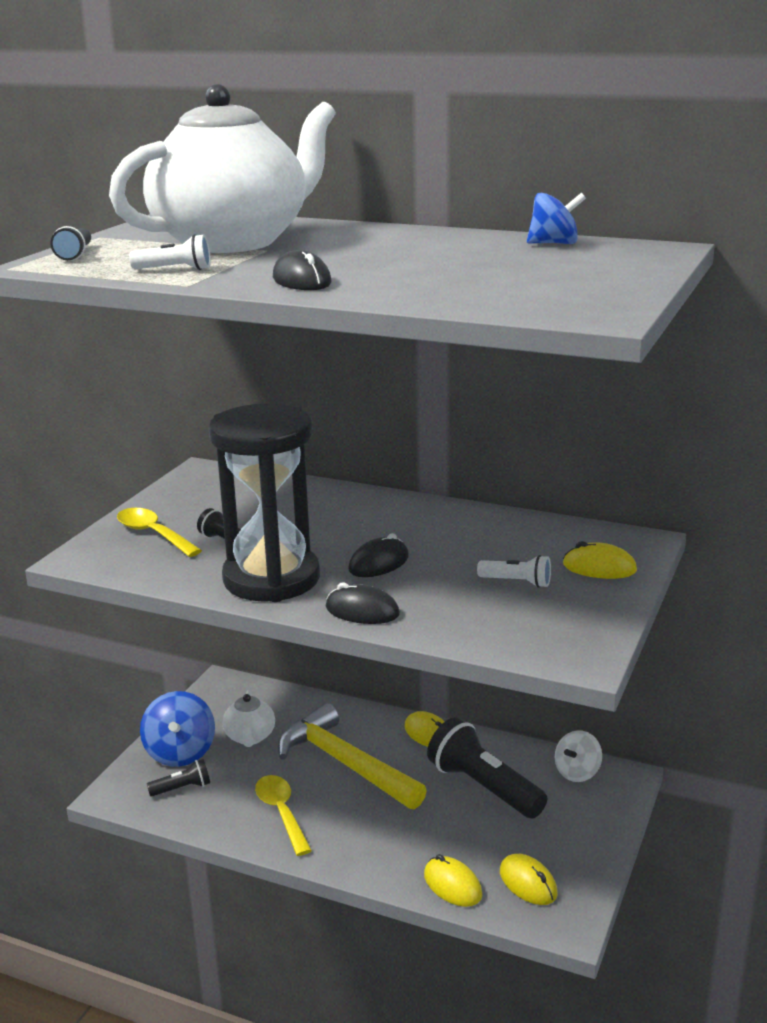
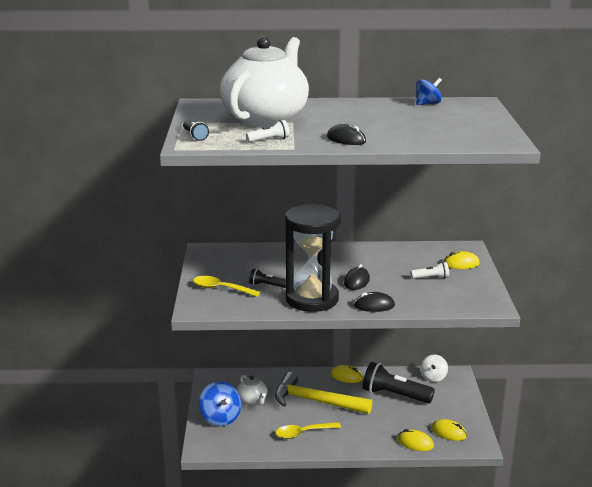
camera: 25 degrees left, 0 degrees up
black flashlight [147,759,210,797] -> none
yellow spoon [255,775,312,856] -> yellow spoon turned 60 degrees counterclockwise [276,422,341,439]

